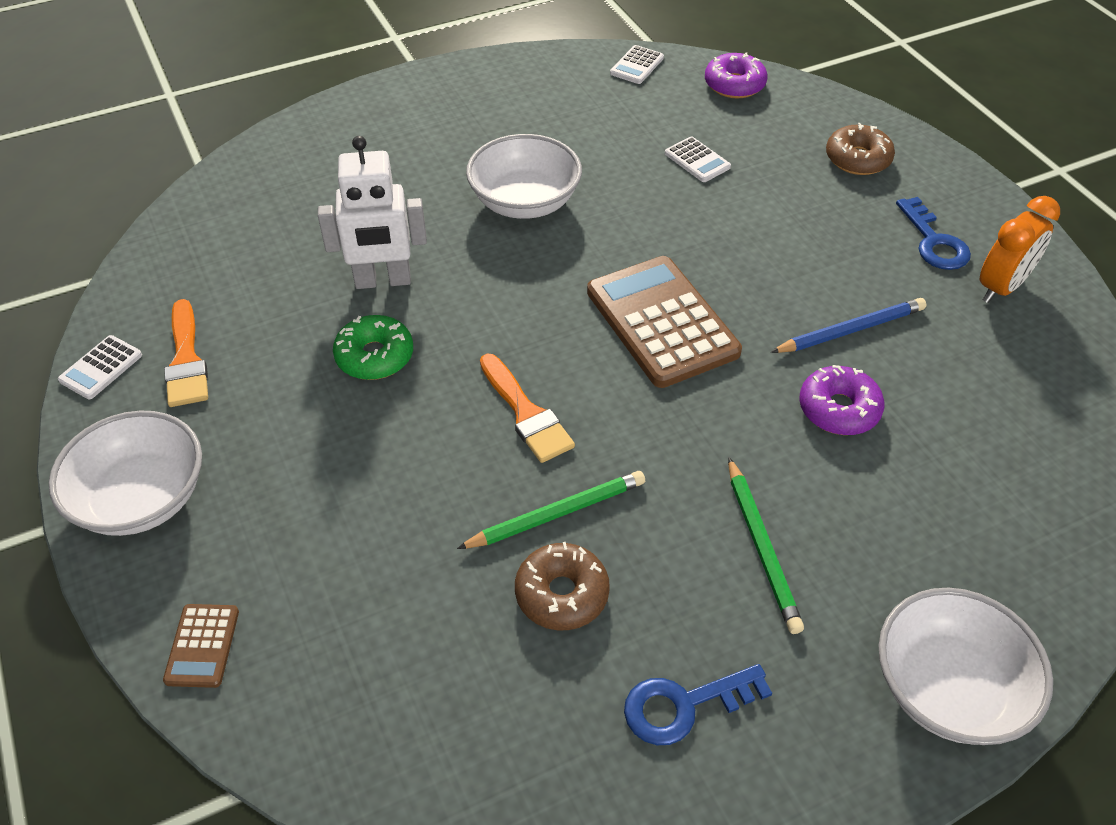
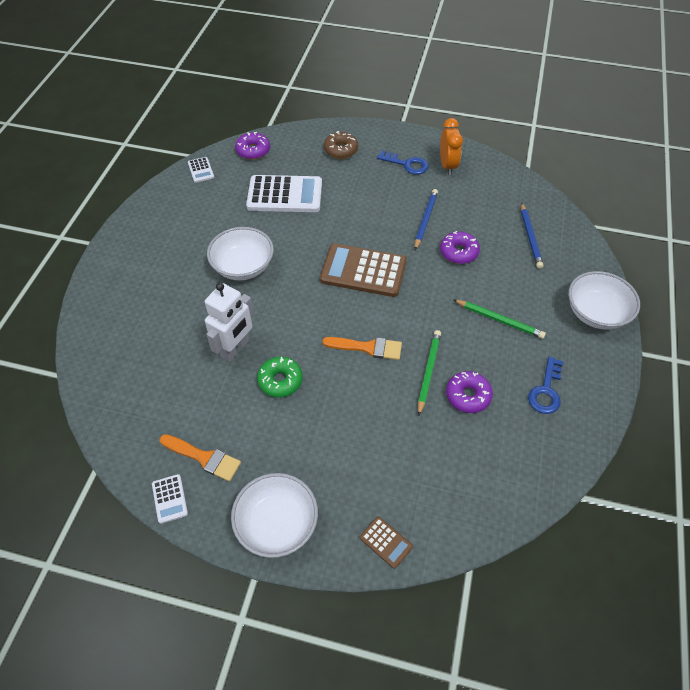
camera: 50 degrees left, 5 degrees up
brown donut [515,542,610,630] -> purple donut [446,371,493,413]
white calculator [665,136,731,182] -> white calculator [246,175,322,212], size x2.20
none -> blue pencil [521,203,543,269]

